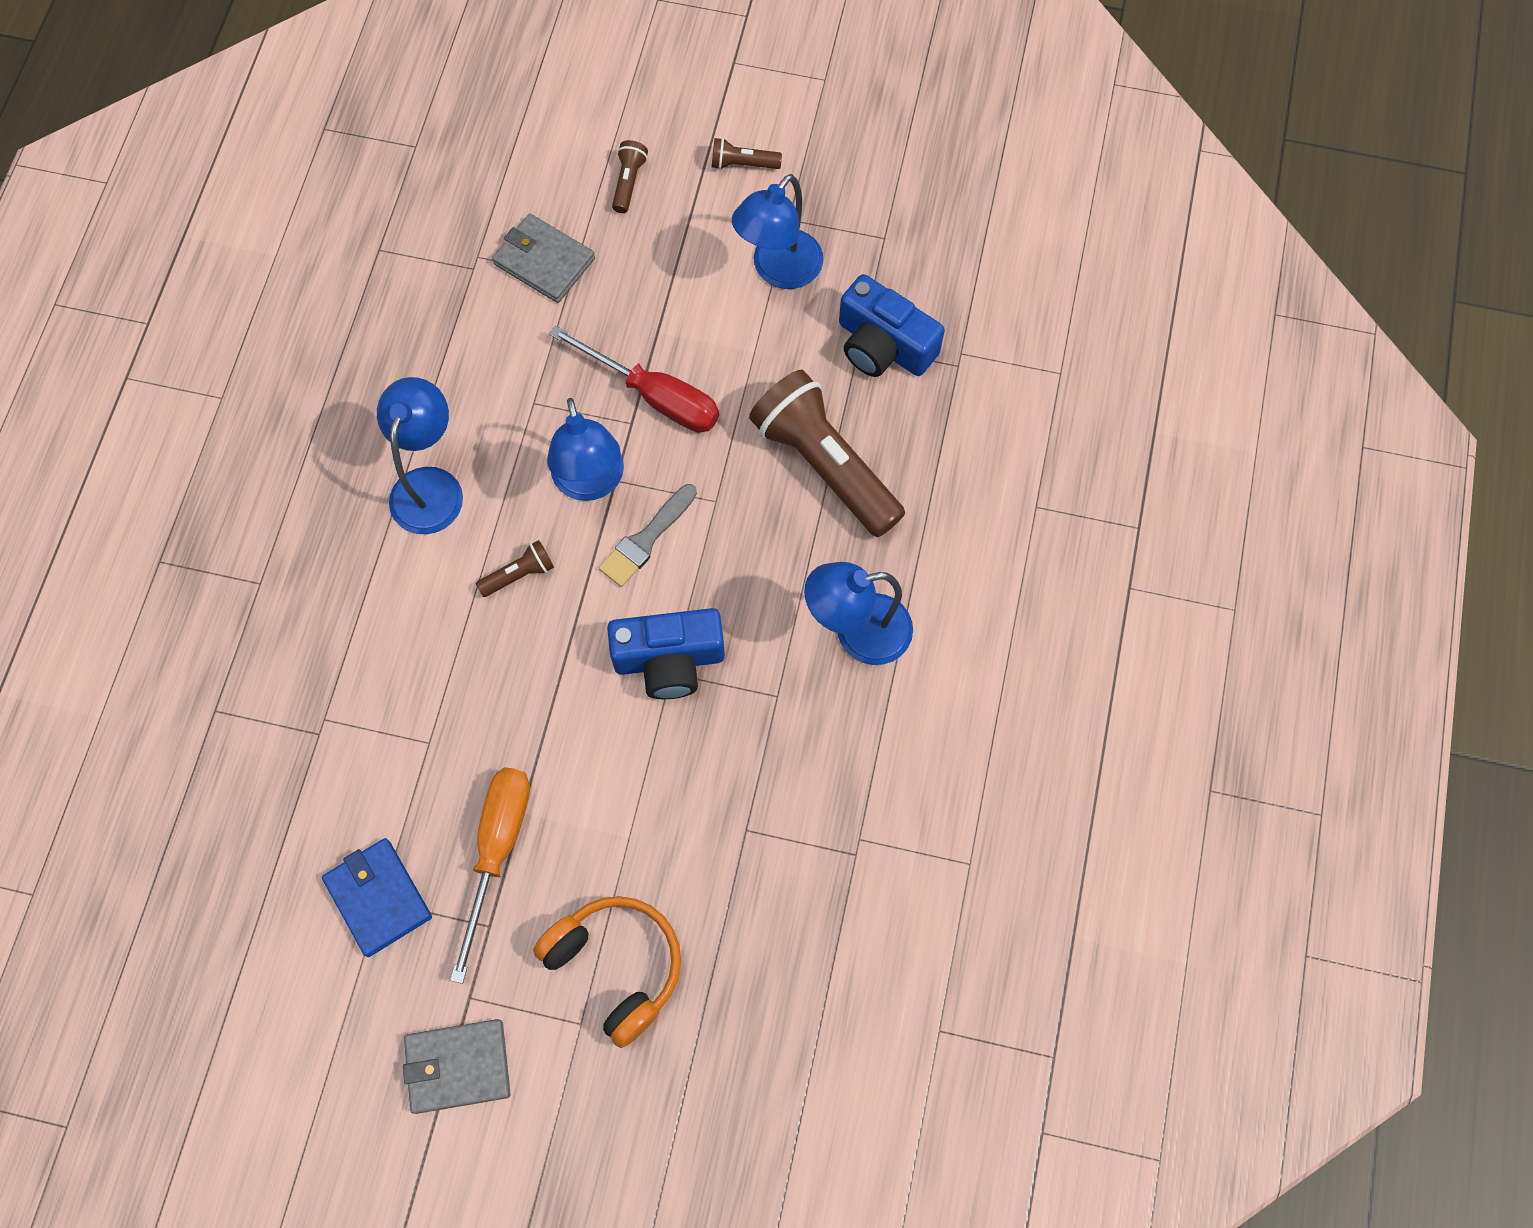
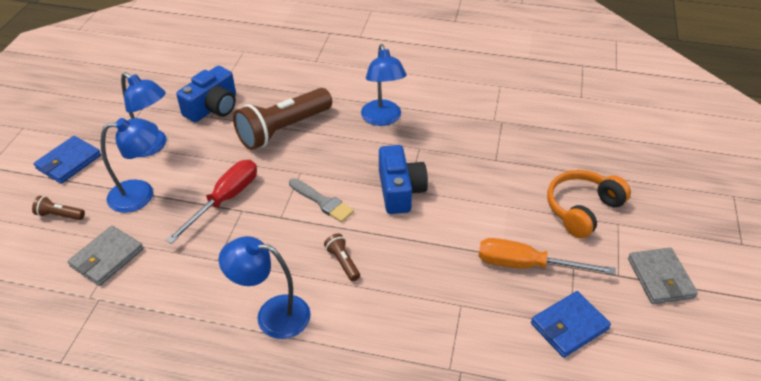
camera: 90 degrees left, 25 degrees down
blue lamp [547,398,624,501] -> blue lamp moved to [100,118,158,213]
brown flashlight [712,138,782,170] -> blue wallet [34,136,101,184]

